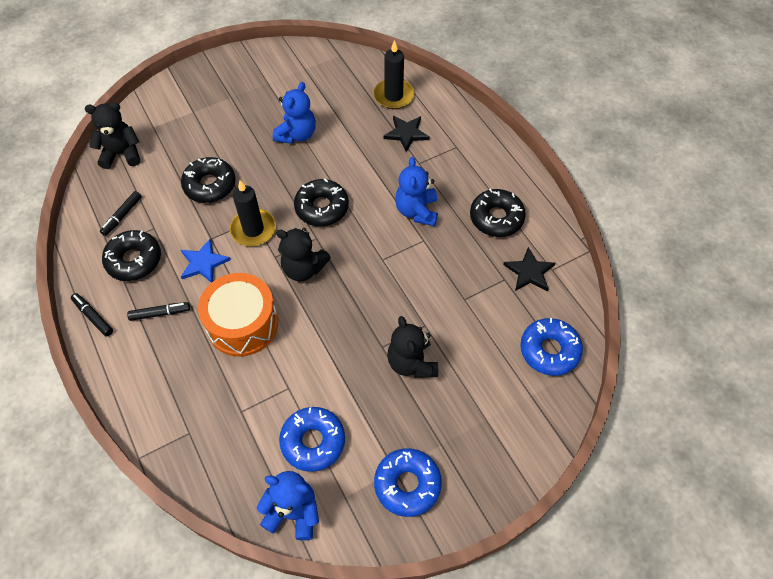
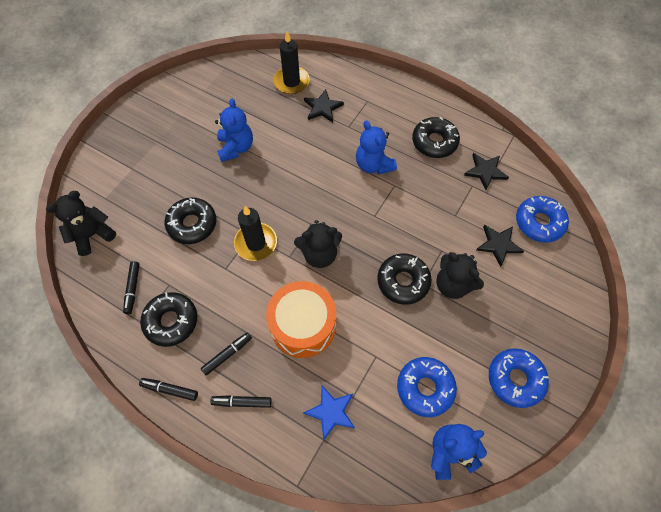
camera: 30 degrees left, 5 degrees up
blue star [181,238,231,283] -> blue star moved to [303,386,355,440]
black donut [294,179,349,226] -> black donut moved to [377,254,432,305]
none -> black marker [210,395,272,408]
none -> black star [476,225,524,267]

